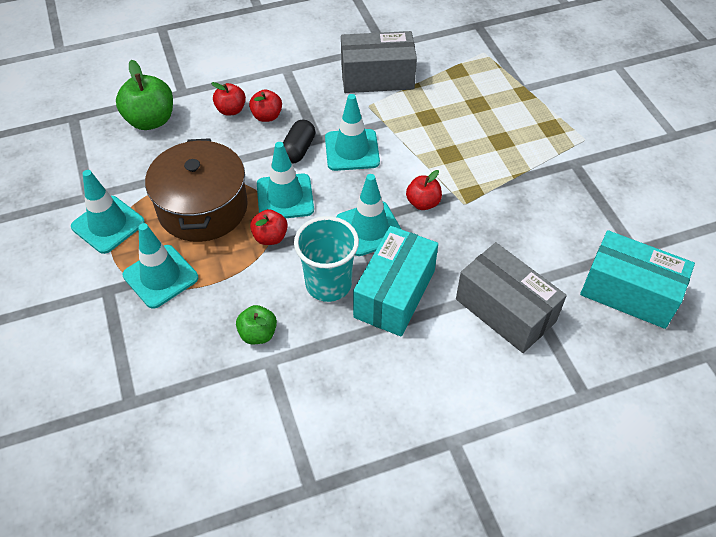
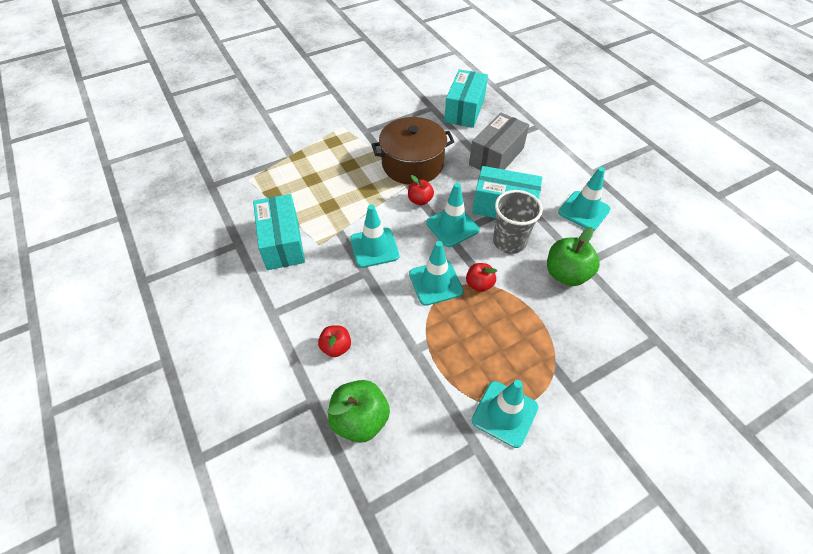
camera: 100 degrees left, 0 degrees up
turquoise traffic cone [122,223,198,309] -> turquoise traffic cone moved to [558,167,611,231]
brown pot [145,138,248,242] -> brown pot moved to [371,117,454,185]
green apple [236,305,277,344] -> green apple [547,227,600,286], size x1.68
red apple [249,89,282,122] -> none
black capsule [283,119,315,163] -> none
turquoise cup [294,216,359,302] -> grey cup [493,190,543,254]
grey box [341,31,417,93] -> turquoise box [253,194,305,270]

